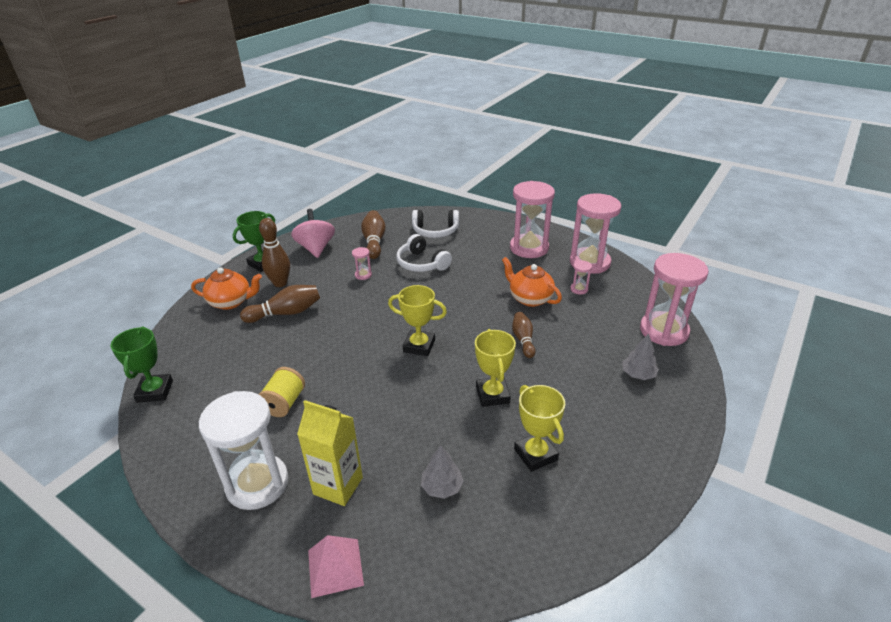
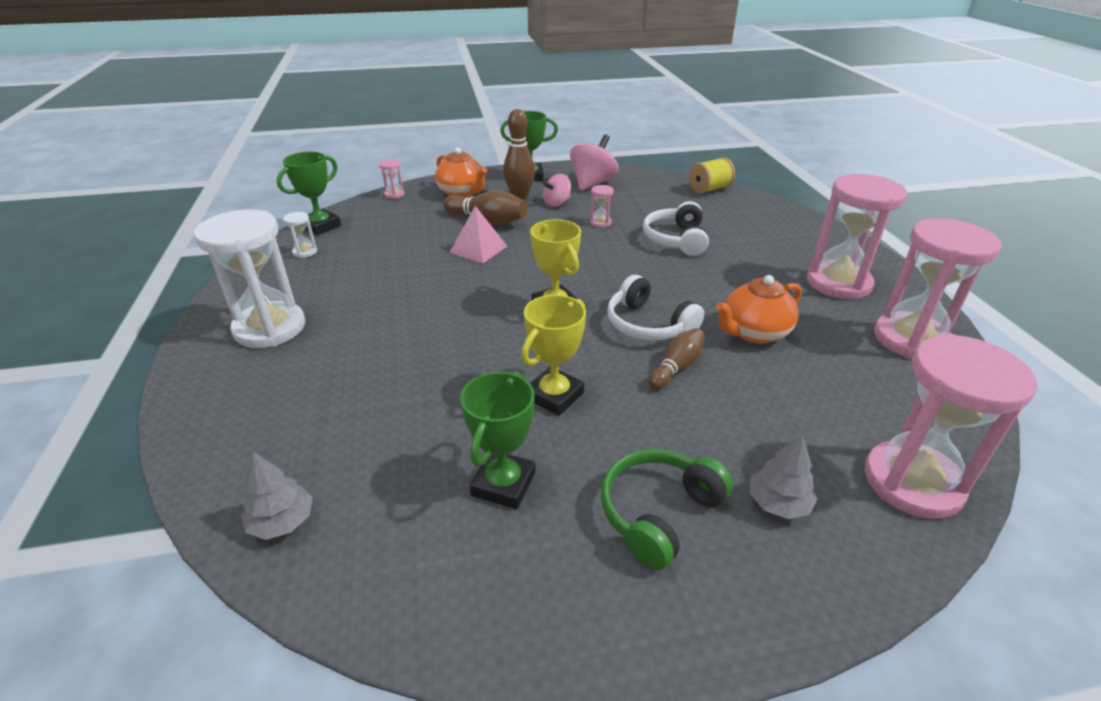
camera: 45 degrees right, 0 degrees up
yellow spool [259,367,305,417] -> yellow spool moved to [689,157,735,194]
yellow carton [297,400,363,506] -> none
pink pyramid [308,535,364,598] -> pink pyramid moved to [449,206,507,264]
brown bowling pin [361,210,386,259] -> none
white headphones [412,210,459,238] -> white headphones moved to [607,275,704,341]
grey tree [421,445,464,499] -> grey tree moved to [241,452,313,540]
orange teapot [502,257,562,307] -> orange teapot turned 120 degrees counterclockwise [716,275,802,344]
yellow trophy [514,385,565,472] -> green trophy [460,371,535,509]
pink hourglass [570,260,592,295] -> pink hourglass moved to [379,159,405,199]
none -> white hourglass [283,212,317,258]
none -> pink spinning top [542,174,571,207]
none -> green headphones [601,449,733,570]

